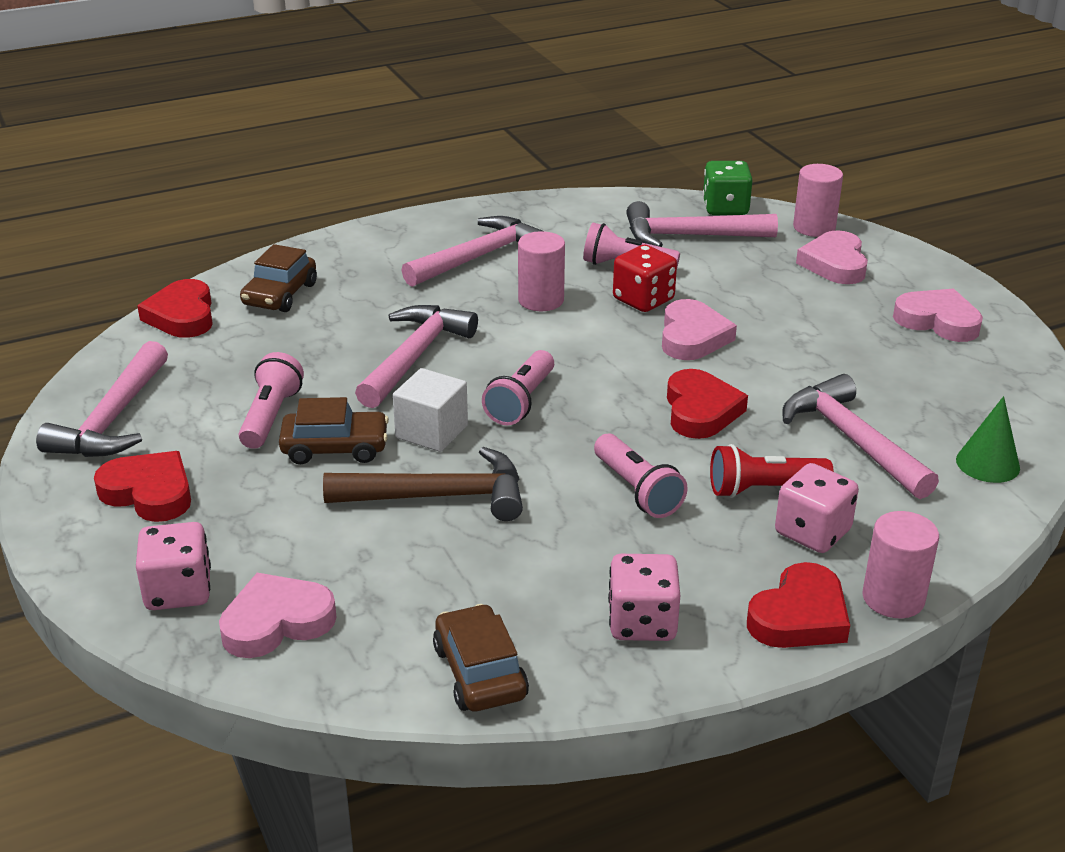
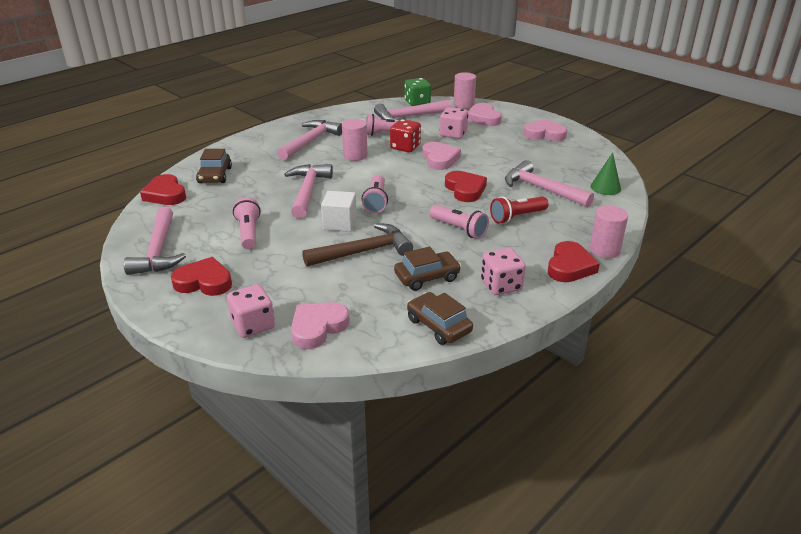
camera: 20 degrees left, 0 degrees up
brown car [279,397,389,464] -> brown car moved to [394,246,461,291]
pink dice [775,463,859,553] -> pink dice moved to [440,107,468,139]

